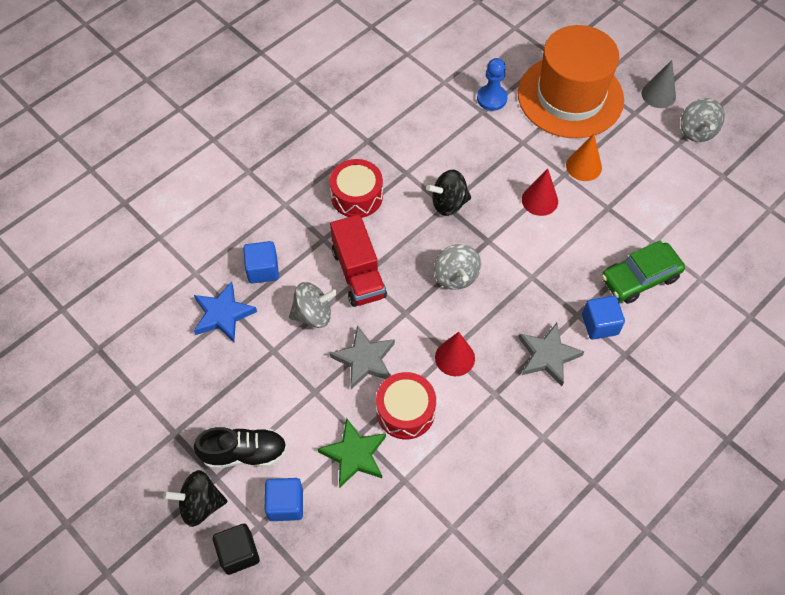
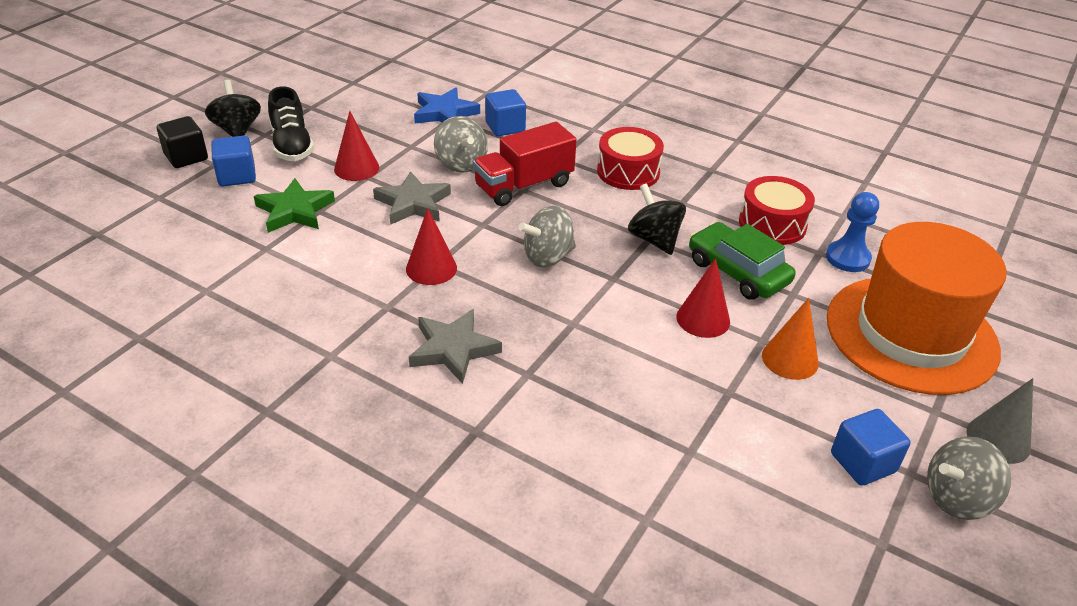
camera: 75 degrees right, 20 degrees down
red drum [376,372,436,439] -> red drum moved to [739,176,815,245]
blue cube [582,296,625,340] -> blue cube moved to [831,409,911,486]
green car [602,241,685,304] -> green car moved to [689,222,795,300]
none -> red cone [334,111,379,181]

